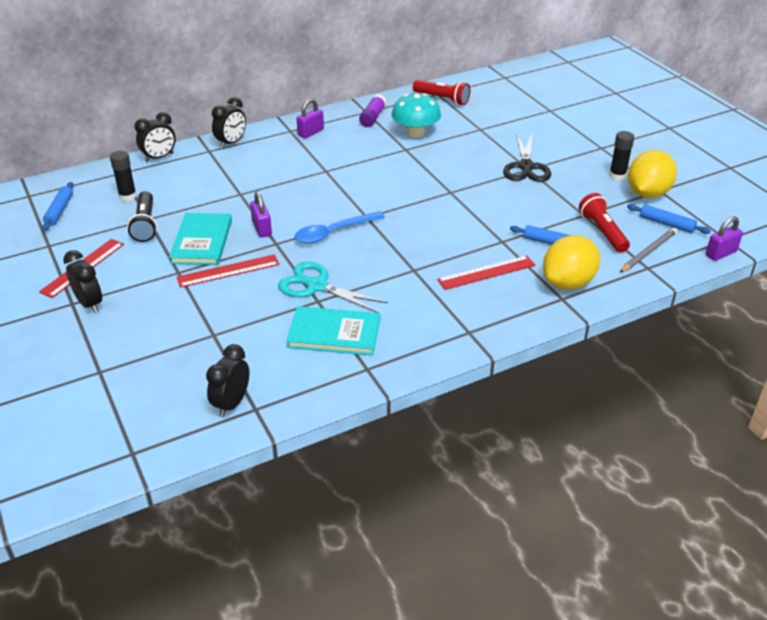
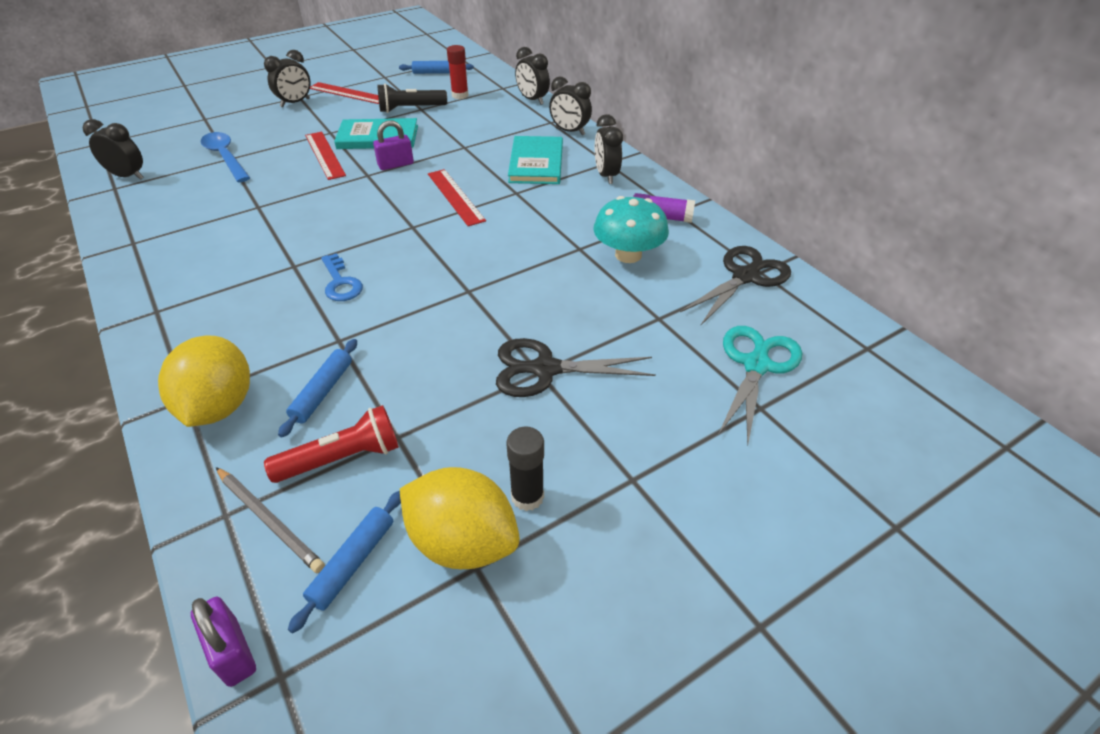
camera: 85 degrees right, 5 degrees up
black glue stick [110,151,137,201] -> red glue stick [447,45,469,99]
turquoise scissors [278,262,388,313] -> turquoise scissors moved to [718,326,802,445]
turquoise book [286,306,380,356] -> turquoise book moved to [508,136,563,184]
blue spoon [294,211,385,244] -> blue spoon moved to [201,132,250,182]
purple padlock [297,98,324,138] -> black clock [595,114,623,184]
red flashlight [413,80,470,105] -> black scissors [680,246,791,325]
red ruler [437,255,535,290] -> red ruler moved to [428,169,486,226]
yellow lemon [543,235,600,290] -> yellow lemon turned 45 degrees clockwise [158,335,250,427]
none -> blue key [321,253,363,301]

